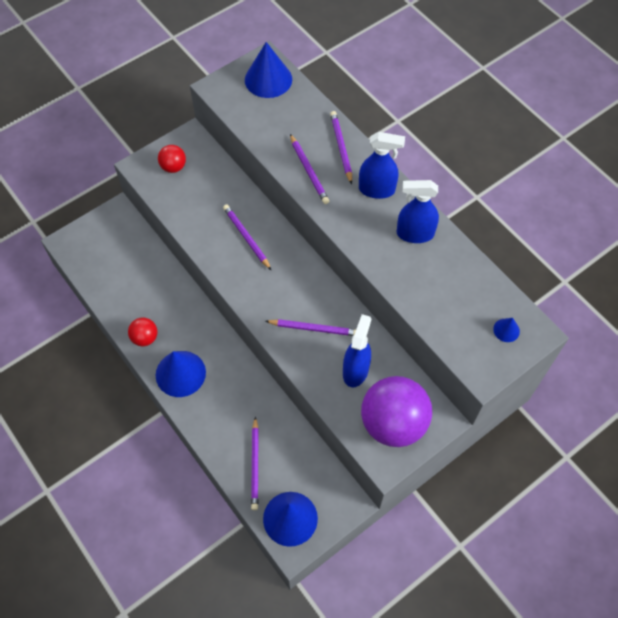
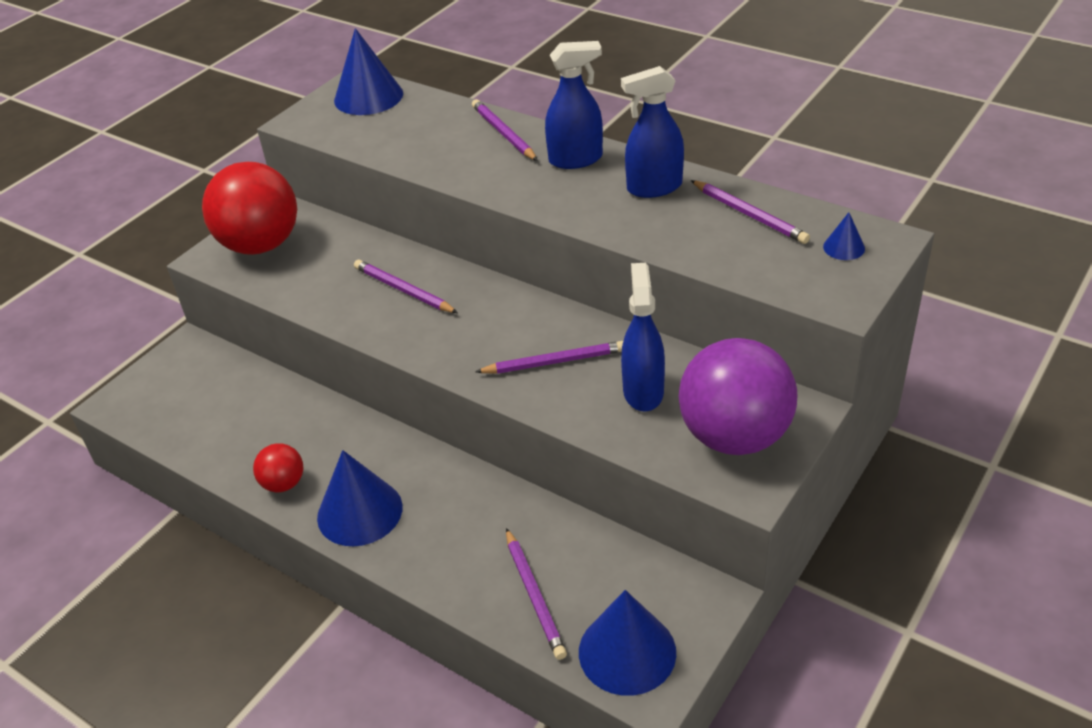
camera: 15 degrees left, 20 degrees down
red ball [158,145,186,173] -> red ball [202,162,297,255], size x2.12
purple pencil [290,134,329,204] -> purple pencil moved to [691,180,810,244]

